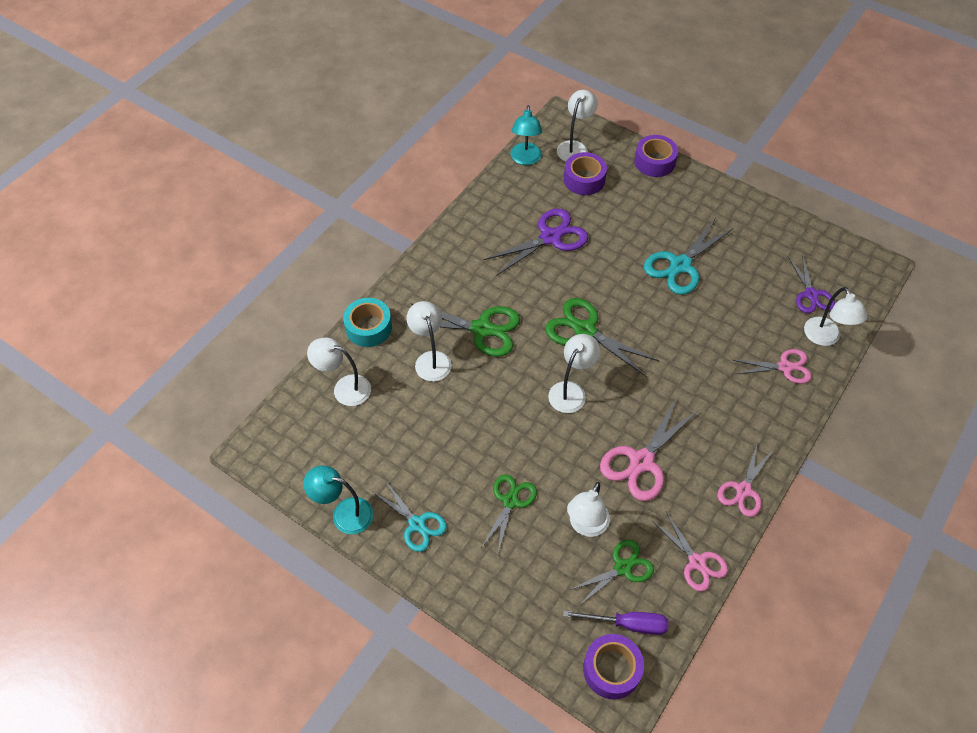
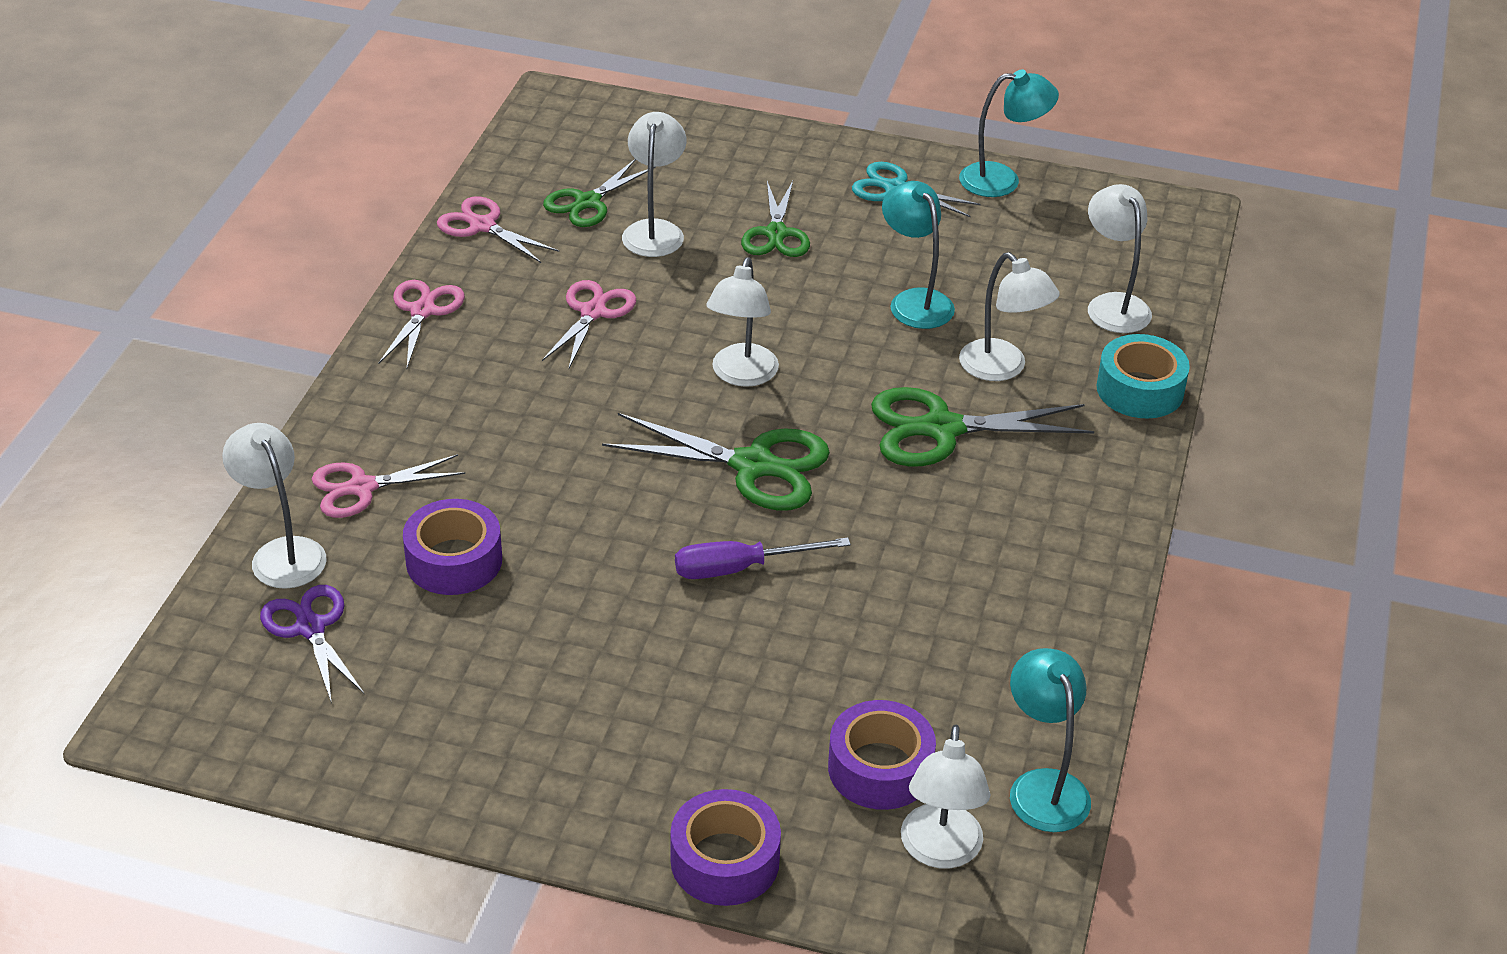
camera: 160 degrees right, 15 degrees down
white lamp [307,338,371,406] -> white lamp turned 105 degrees counterclockwise [1088,184,1152,333]
purple scissors [484,208,589,276] -> none
purple screwdriver [563,610,669,635] -> purple screwdriver moved to [675,537,851,579]
purple tape [583,634,644,700] -> purple tape moved to [403,499,502,595]
pink scissors [600,398,699,501] -> pink scissors [542,280,636,368], size x0.66
turquoise scissors [644,219,734,295] -> none
none -> turquoise lamp [882,181,955,329]

